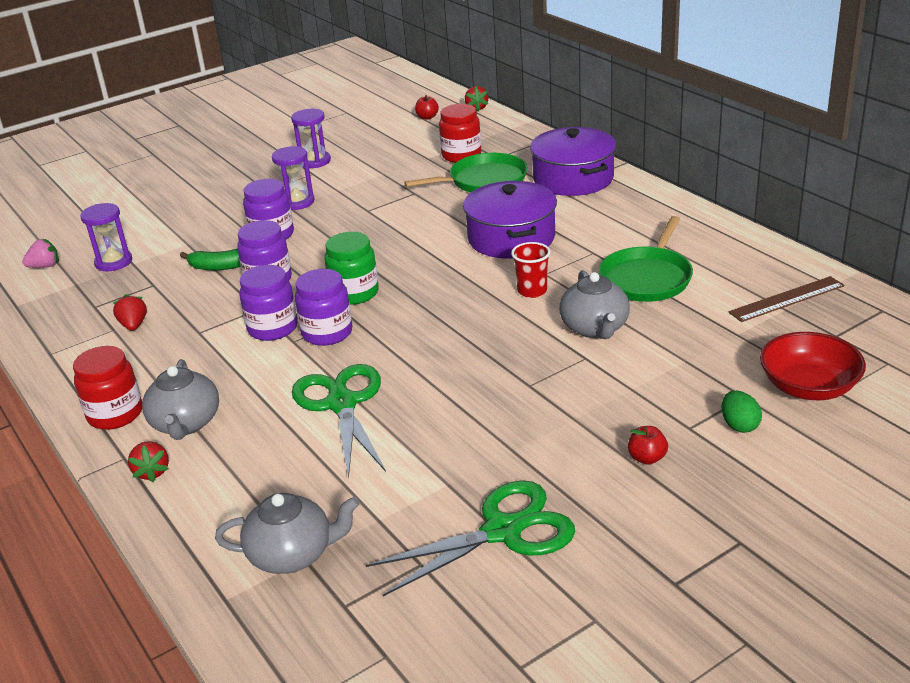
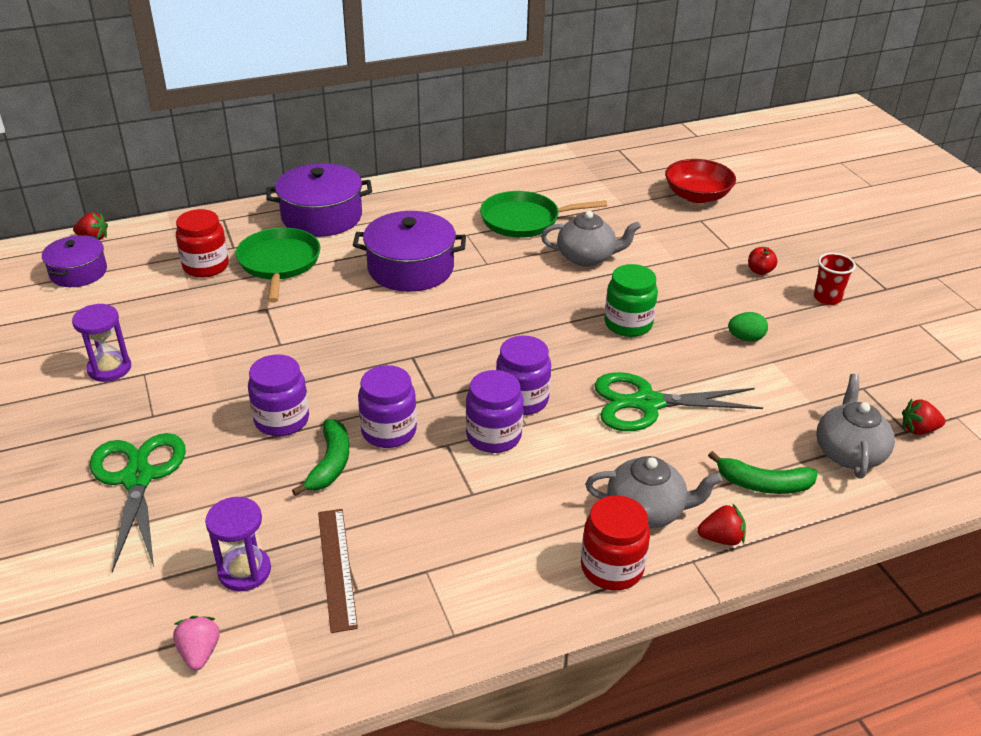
camera: 80 degrees left, 5 degrees up
red strawberry [113,294,147,331] -> red strawberry moved to [902,399,946,435]
purple hourglass [272,146,314,210] -> none
green jar [325,232,379,305] -> green jar moved to [604,264,658,337]
green scissors [366,480,575,596] -> green scissors moved to [89,433,186,572]
red apple [415,95,439,120] -> purple pot [42,235,107,287]
red cup [511,242,551,298] -> red cup moved to [814,253,856,305]
green pan [599,216,693,302] -> green pan turned 135 degrees clockwise [480,191,607,238]
green egg [721,391,762,433] -> green egg moved to [728,312,768,342]
brown ruler [728,276,845,322] -> brown ruler moved to [318,509,358,633]
none -> green banana [708,451,818,494]

